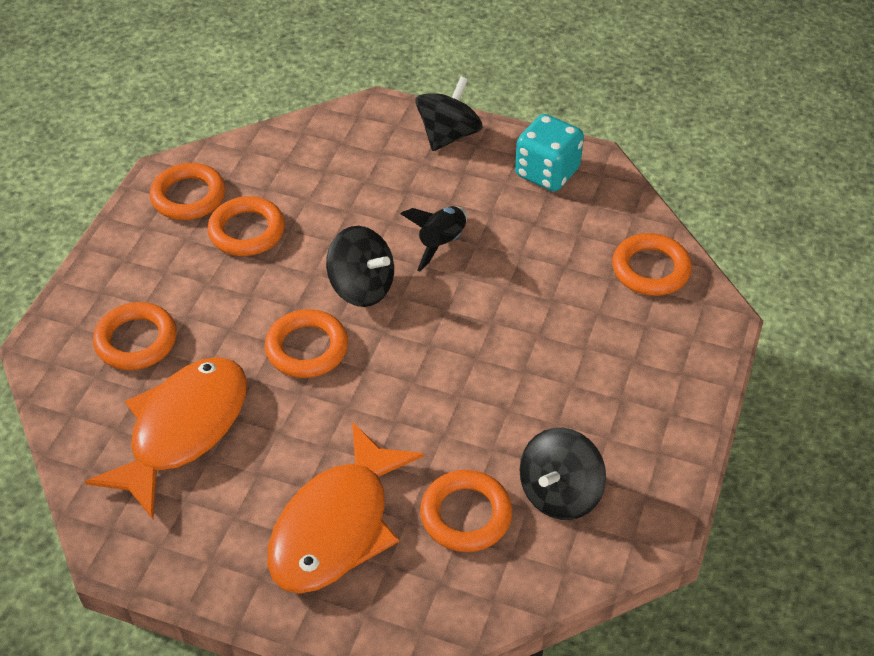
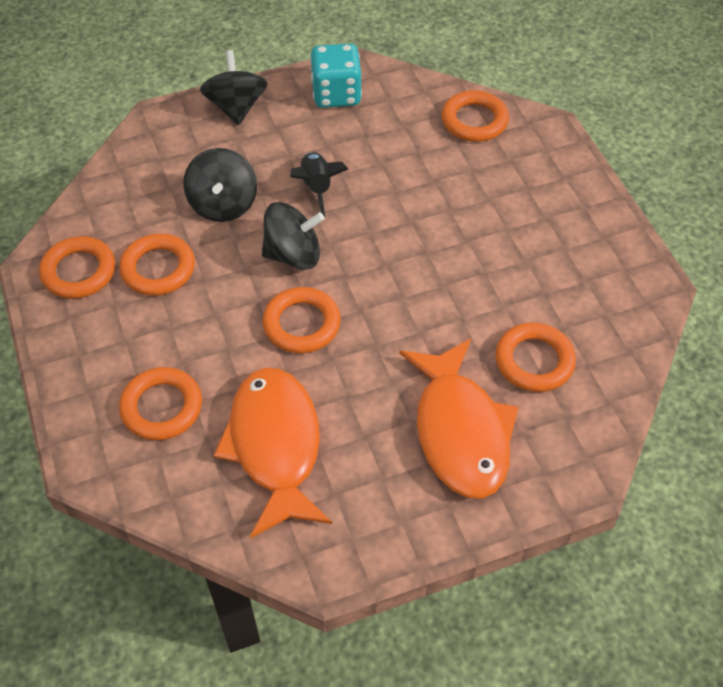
camera: 40 degrees left, 5 degrees up
black spinning top [519,428,606,520] -> black spinning top moved to [183,148,257,222]

